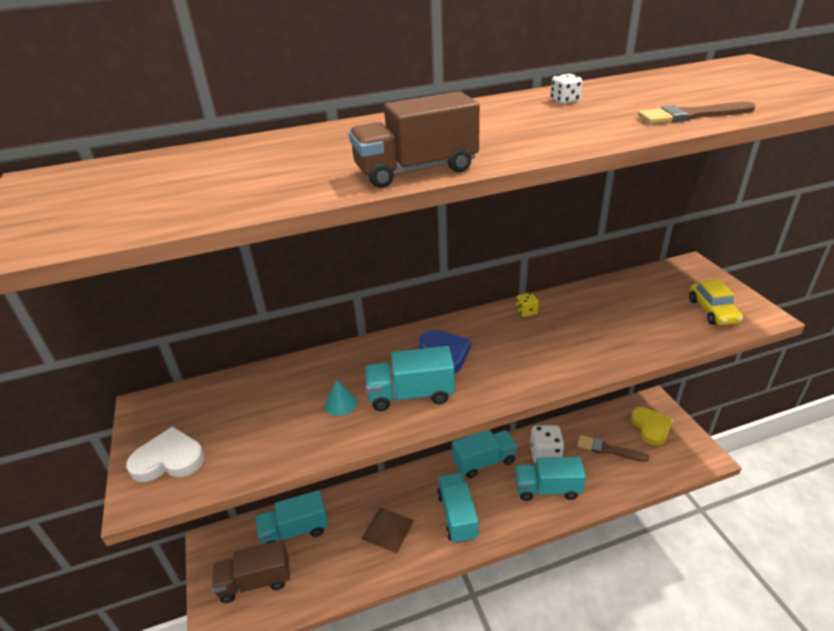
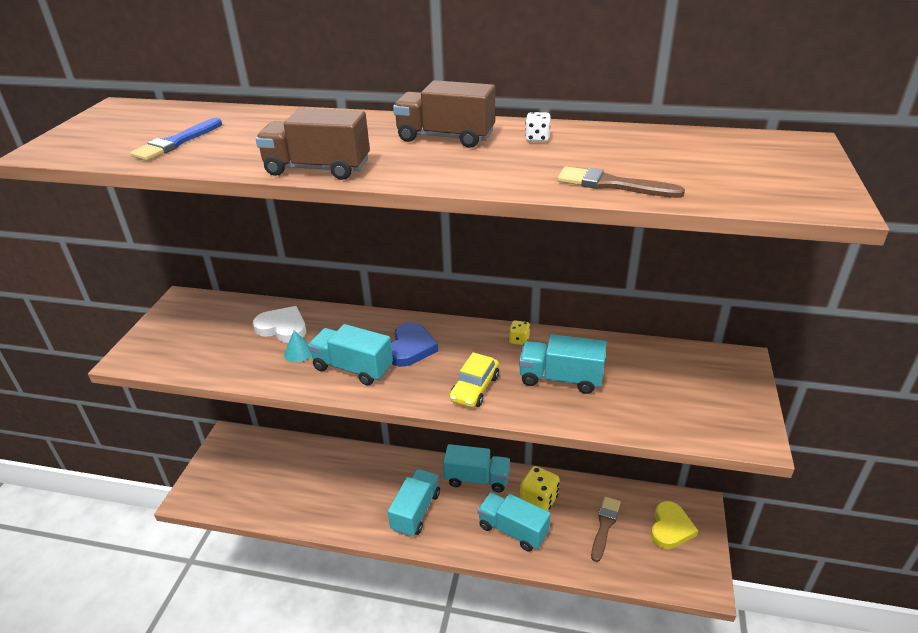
camera: 30 degrees right, 0 degrees up
white heart [126,426,204,482] -> white heart moved to [253,306,306,343]
brown truck [212,540,290,603] -> brown truck moved to [393,80,495,148]
turquoise truck [255,490,328,545] -> turquoise truck moved to [519,334,607,394]
brown pyramid [361,507,414,553] -> none
white dice [530,425,565,463] -> yellow dice [520,466,560,511]
brown brush [577,435,649,462] -> brown brush turned 60 degrees clockwise [591,497,621,562]
yellow car [689,279,743,325] -> yellow car moved to [450,352,499,407]
none -> blue brush [130,118,222,161]

